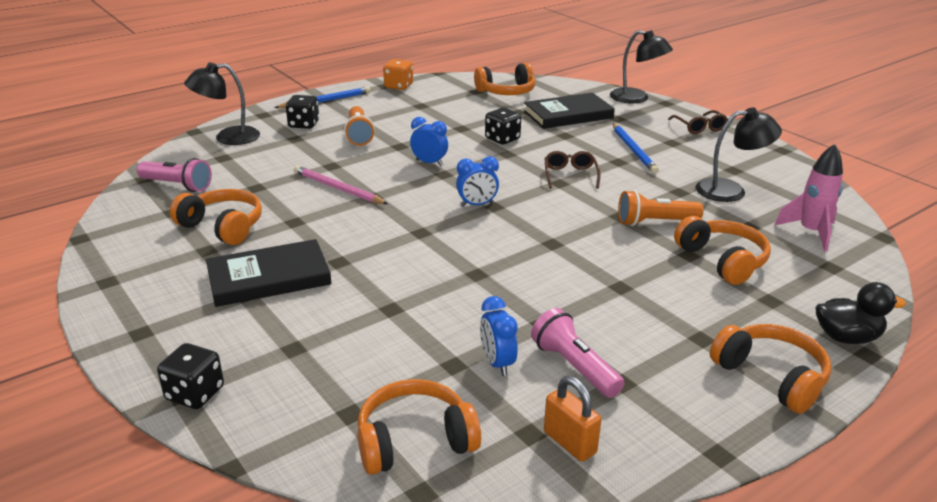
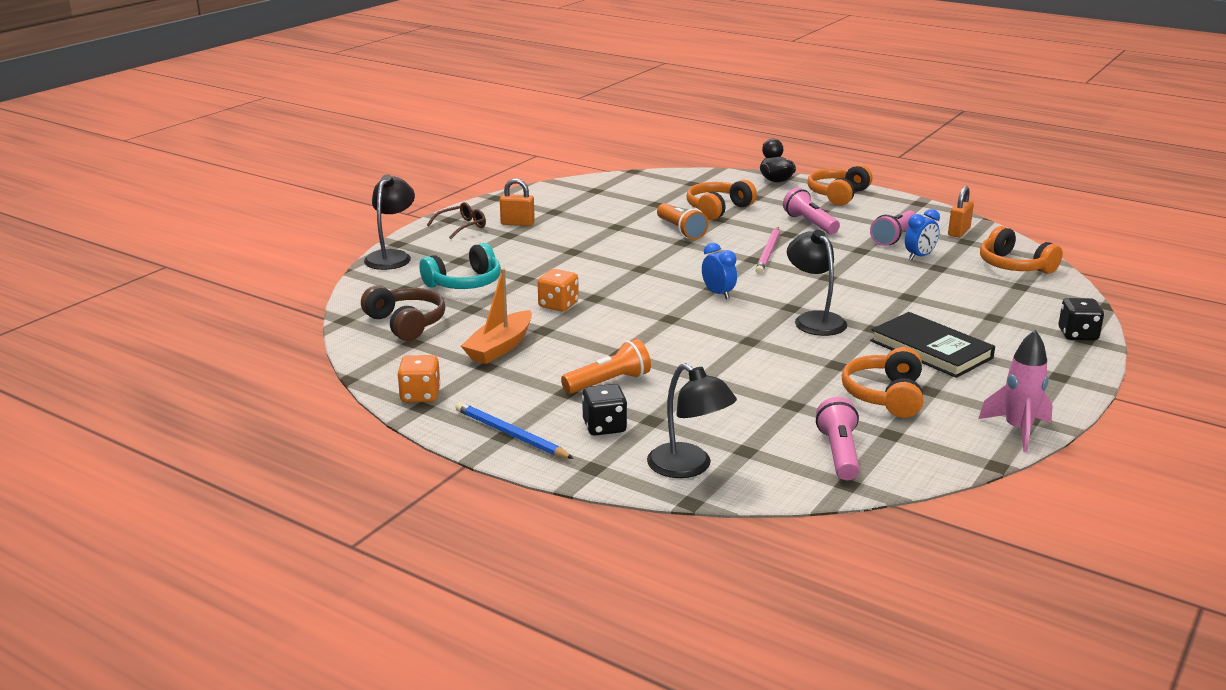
camera: 110 degrees left, 5 degrees down
pink pencil [294,166,388,204] -> pink pencil moved to [755,227,780,274]
blue clock [410,117,448,166] -> none
orange headphones [474,63,536,95] -> brown headphones [361,285,445,341]
black dice [485,108,521,144] -> orange dice [538,269,579,311]
black book [524,93,615,129] -> turquoise headphones [419,243,501,289]
brown glasses [545,151,601,189] -> none
blue pencil [613,124,659,174] -> none
black lamp [696,108,782,202] -> black lamp moved to [787,230,847,336]
pink rocket [775,144,843,251] -> pink rocket moved to [979,330,1053,452]
none -> orange boat [461,269,532,364]
none -> orange padlock [500,178,535,226]
none -> pink flashlight [783,188,840,234]

